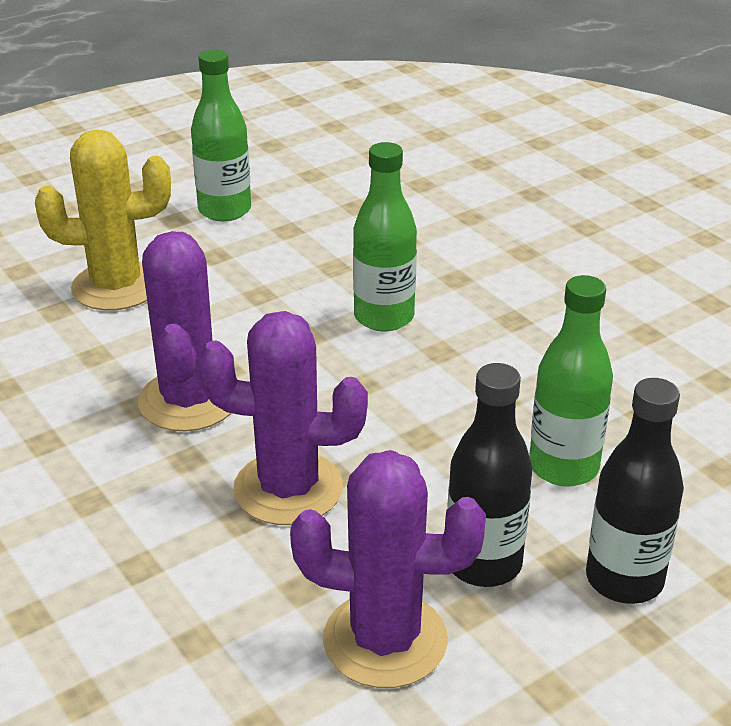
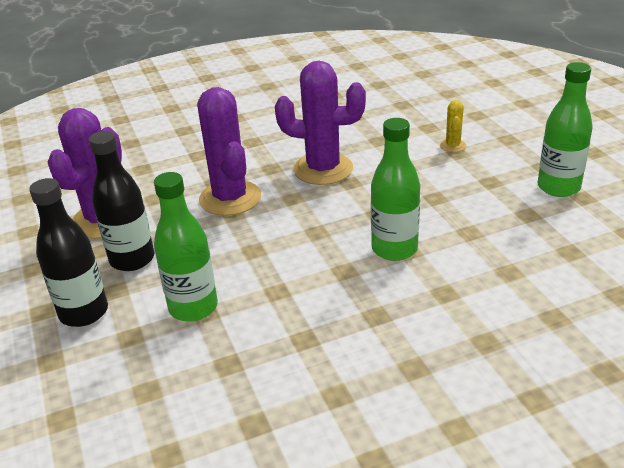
camera: 105 degrees right, 0 degrees up
yellow cactus [35,129,171,310] -> yellow cactus [440,100,466,152], size x0.45
purple cactus [198,311,368,525] -> purple cactus turned 45 degrees counterclockwise [197,87,261,216]

